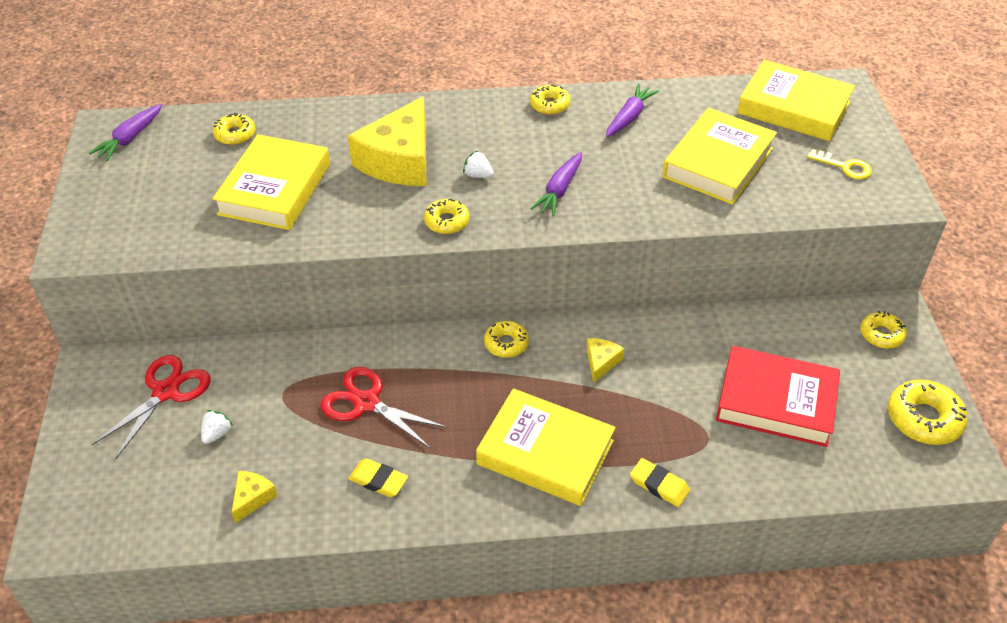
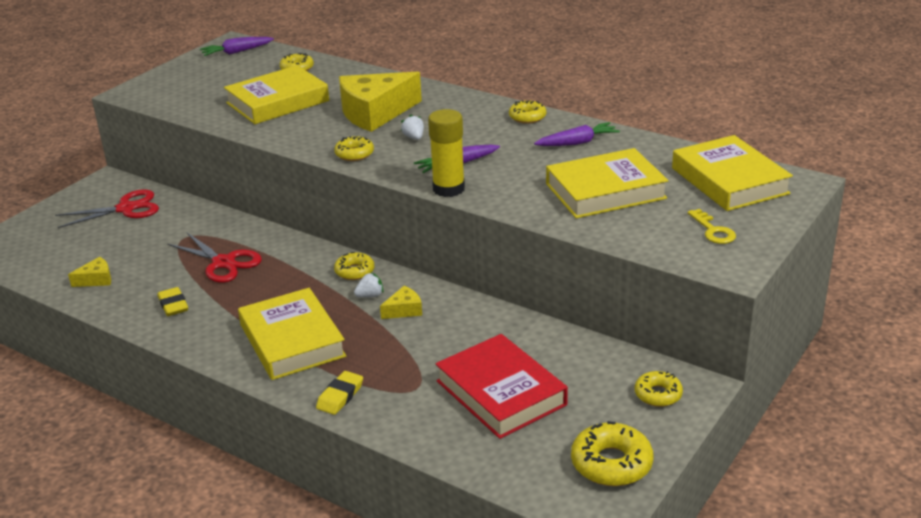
camera: 40 degrees right, 15 degrees down
white strawberry [201,410,233,444] -> white strawberry moved to [354,273,383,298]
red scissors [320,367,448,449] -> red scissors turned 150 degrees clockwise [167,233,262,283]
yellow eraser [630,458,690,507] -> yellow eraser turned 45 degrees clockwise [316,371,363,415]
none -> yellow glue stick [428,109,465,197]

